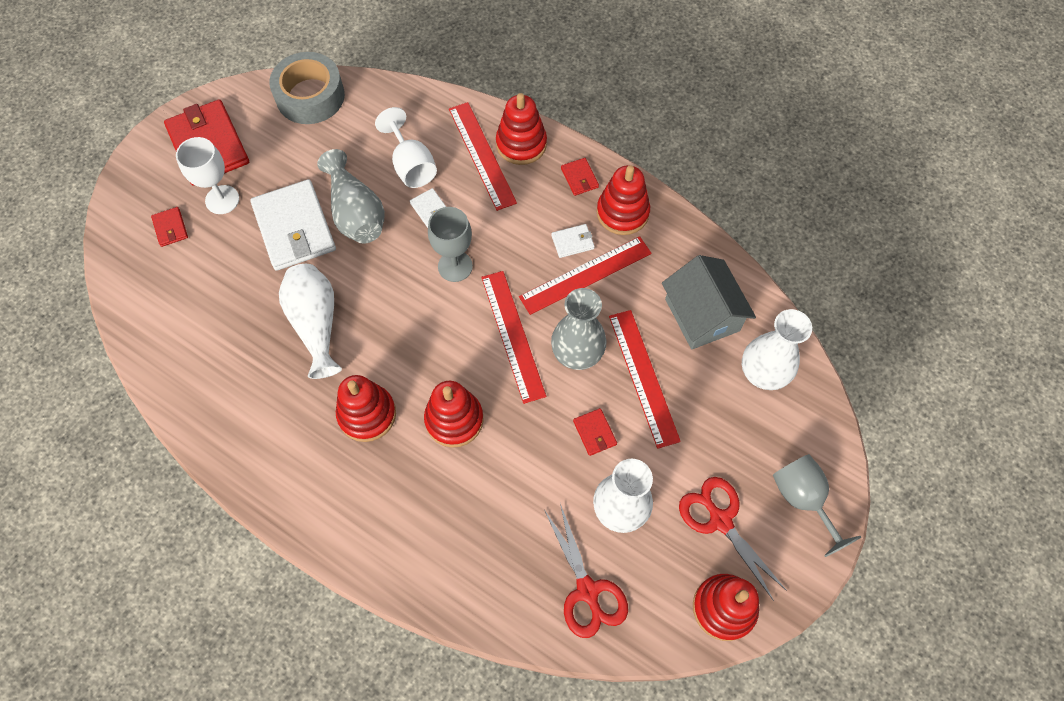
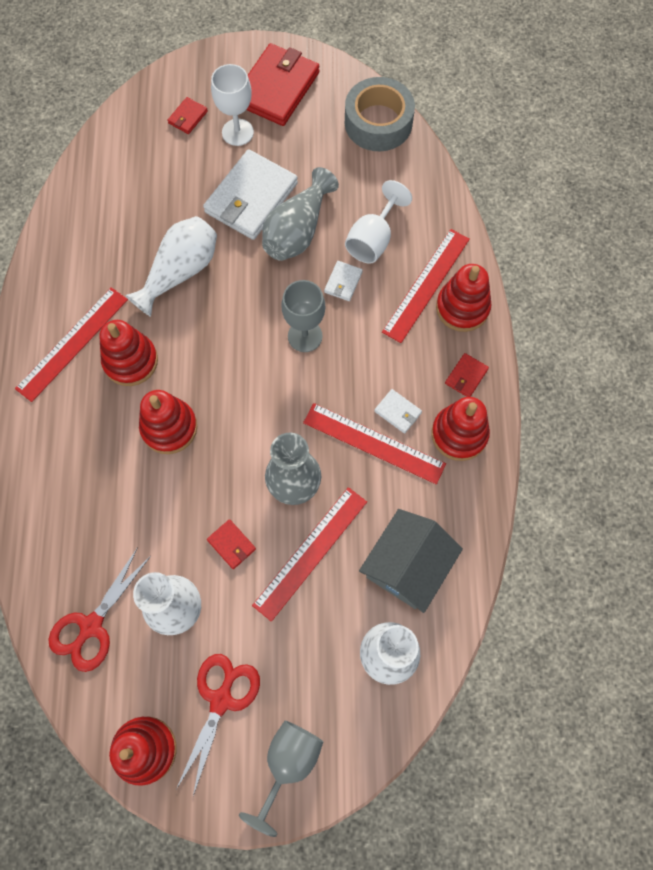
camera: 55 degrees right, 5 degrees up
red ruler [481,271,546,404] -> red ruler moved to [15,287,128,402]
red wallet [573,408,617,456] -> red wallet turned 75 degrees counterclockwise [207,519,256,569]

